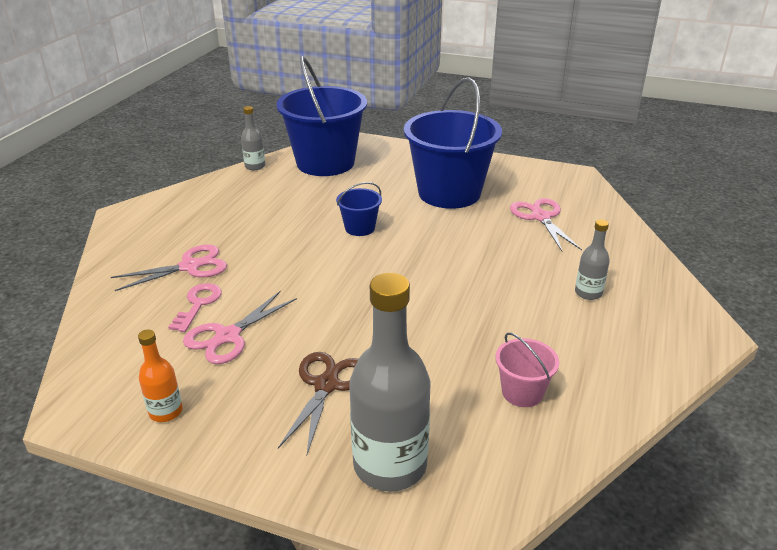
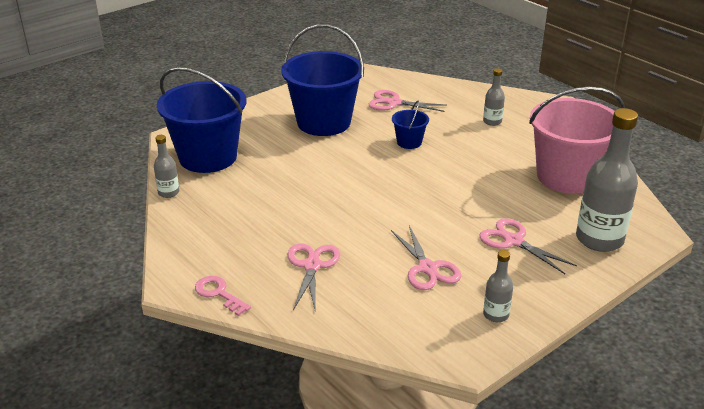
camera: 60 degrees left, 0 degrees up
orange bottle [138,329,183,422] -> grey bottle [483,250,513,322]
pink key [168,283,222,332] -> pink key moved to [195,276,251,316]
brown scissors [278,352,358,456] -> pink scissors [479,218,577,274]
blue bucket [336,182,382,236] -> blue bucket moved to [392,100,429,149]
pink bucket [496,332,559,407] -> pink bucket [529,87,625,194], size x2.25

